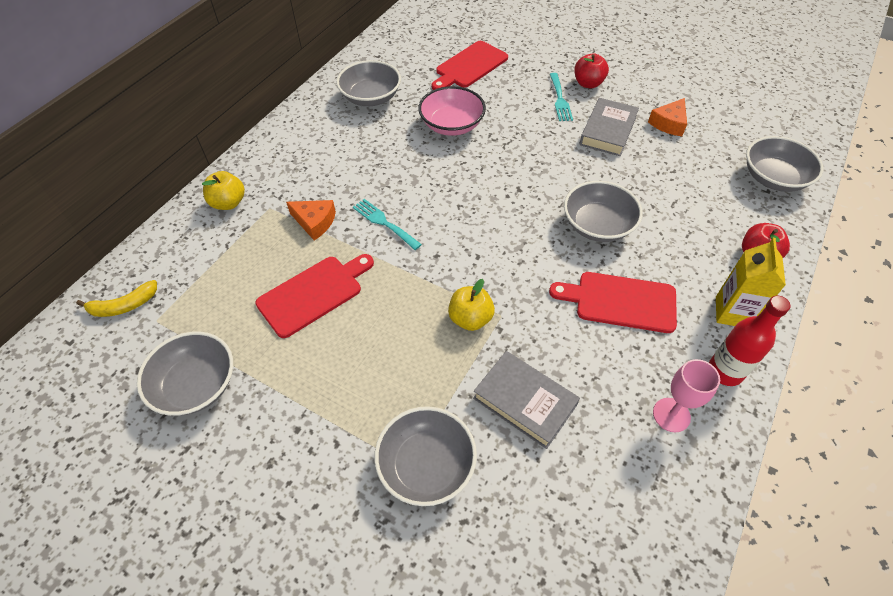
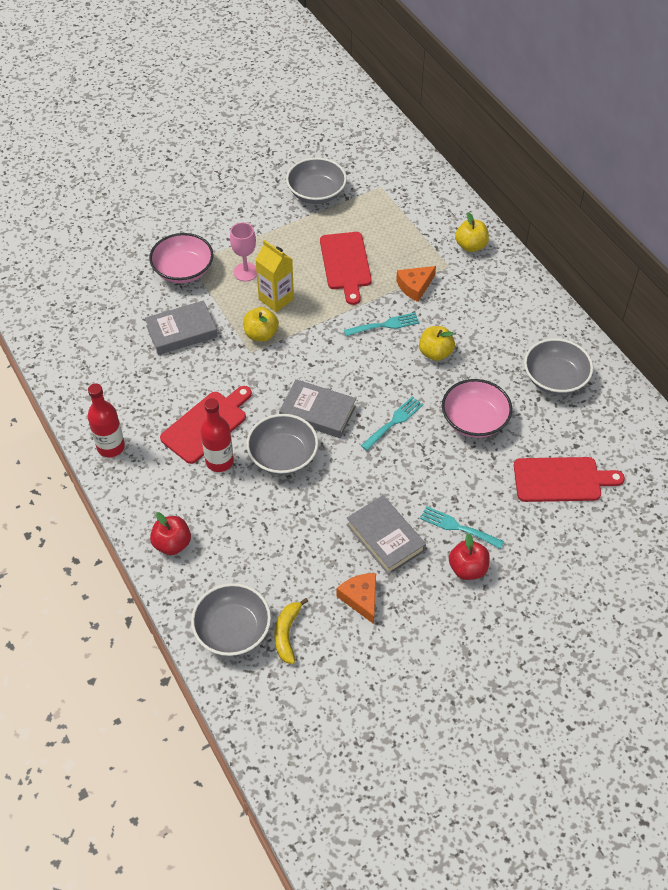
camera: 120 degrees right, 0 degrees up
yellow banana [76,280,157,317] -> yellow banana moved to [274,598,308,664]
grey bowl [374,406,477,506] -> pink bowl [149,233,214,283]
red cutting board [432,41,508,90] -> red cutting board turned 105 degrees clockwise [514,457,625,502]
pink goblet [653,359,720,432] -> pink goblet moved to [230,223,257,281]
yellow carton [716,238,786,326] -> yellow carton moved to [256,240,294,312]
none -> red bottle [201,398,234,472]
none -> grey book [279,379,356,438]
none -> turquoise fork [361,397,423,451]
none -> yellow apple [419,326,455,361]

